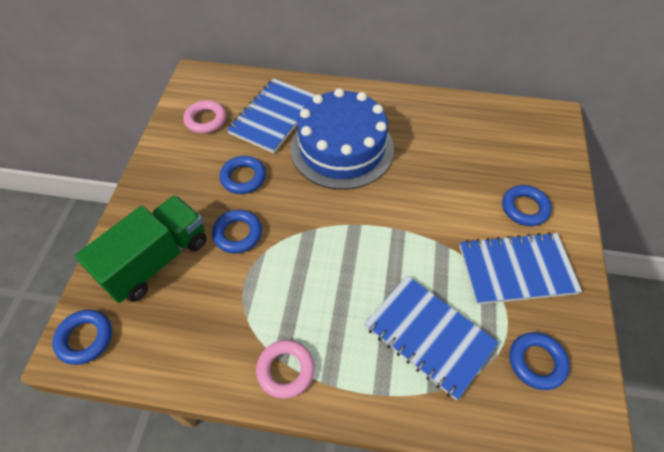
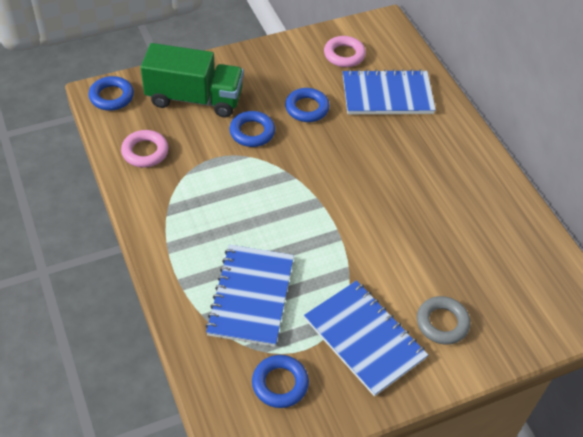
camera: 55 degrees right, 5 degrees down
pink ring [256,340,315,399] -> pink ring moved to [121,130,168,167]
blue cake [290,88,394,190] -> none
blue ring [502,185,552,226] -> grey ring [417,296,470,345]

